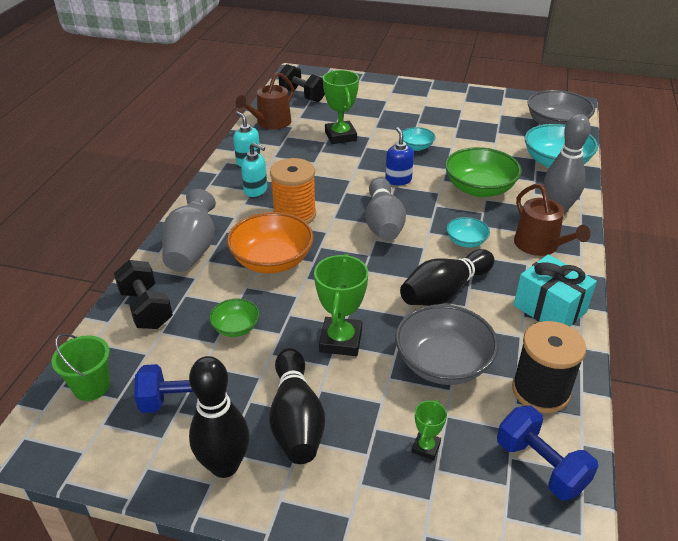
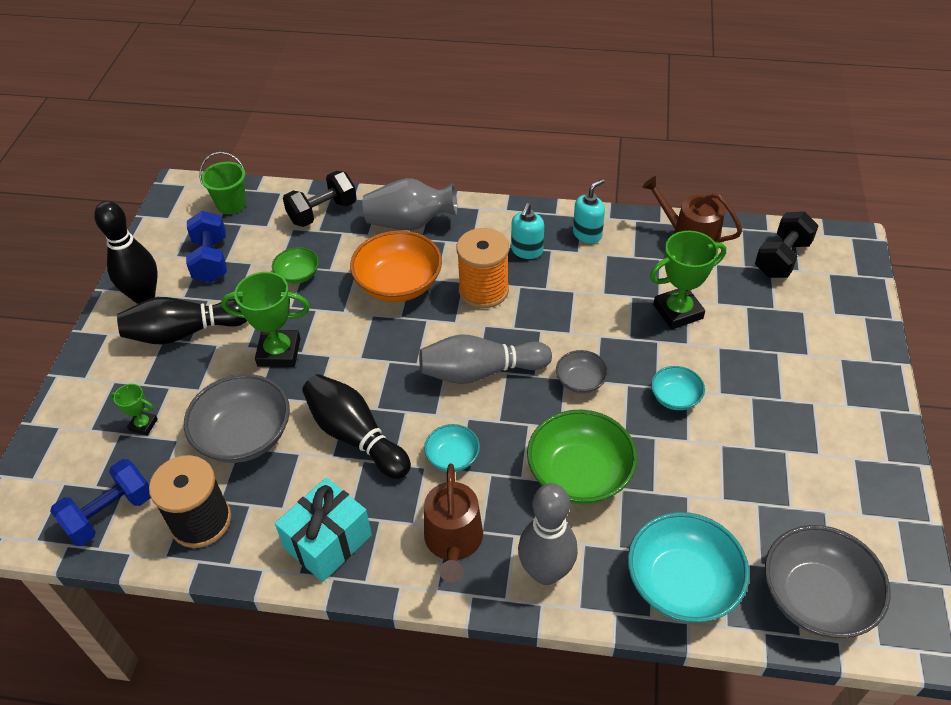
camera: 85 degrees right, 10 degrees up
blue soap dispenser [385,127,414,185] -> grey bowl [556,350,609,394]
brown watering can [514,184,590,256] -> brown watering can turned 60 degrees counterclockwise [424,464,483,583]

